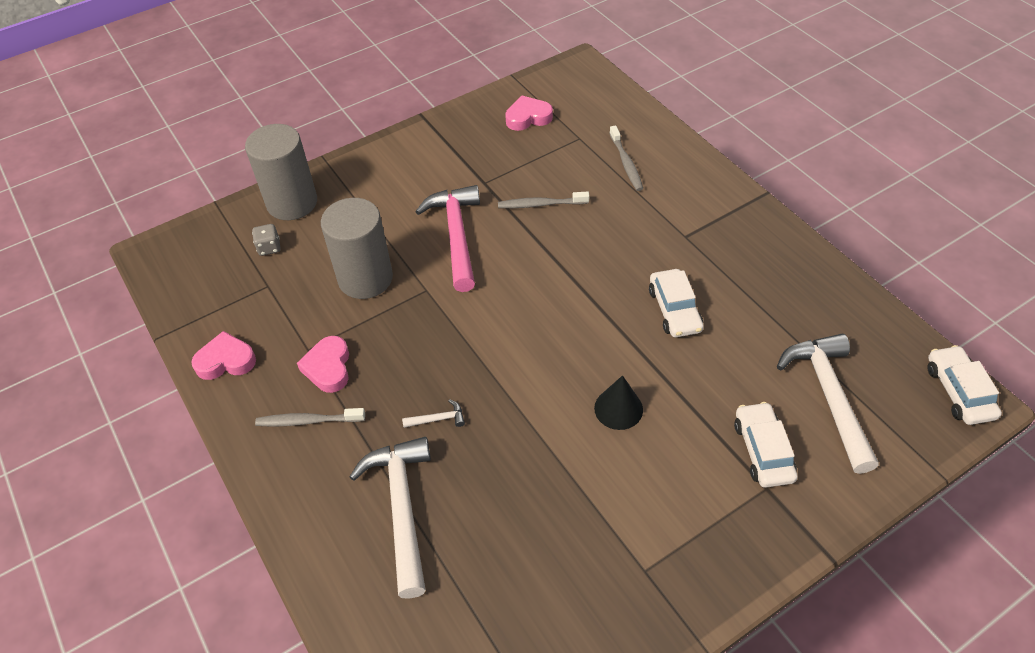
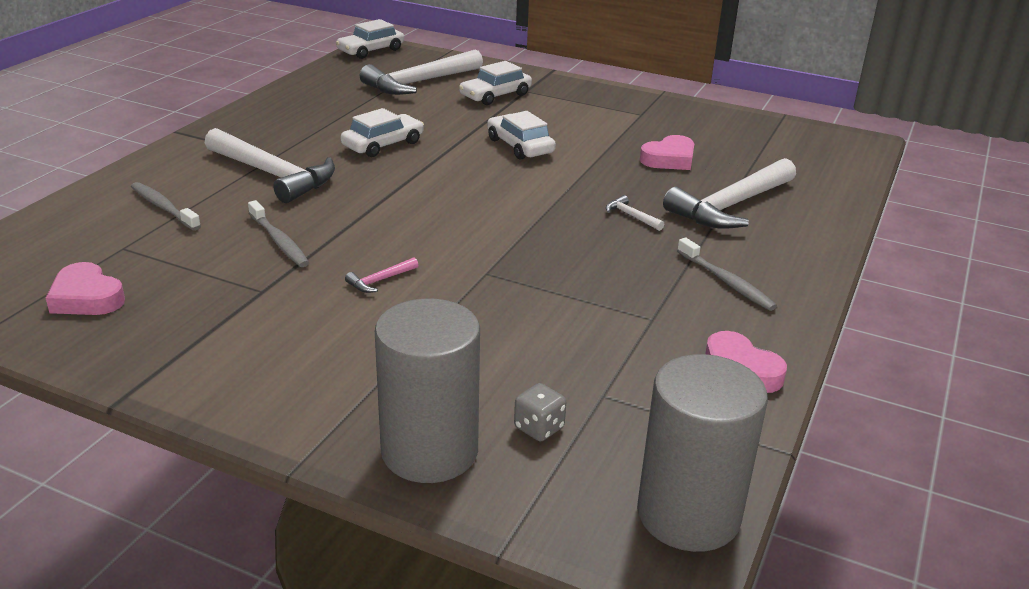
camera: 125 degrees left, 20 degrees down
pink heart [297,336,349,393] -> pink heart moved to [640,135,694,170]
grey cylinder [321,198,393,299] -> grey cylinder moved to [637,354,768,552]
pink hammer [415,185,480,292] -> pink hammer [345,257,418,293], size x0.40
black cone [594,375,643,430] -> white car [487,111,556,160]
grey toothbrush [609,125,643,191] -> grey toothbrush turned 90 degrees counterclockwise [131,182,201,231]
none -> white hammer [205,128,335,203]

